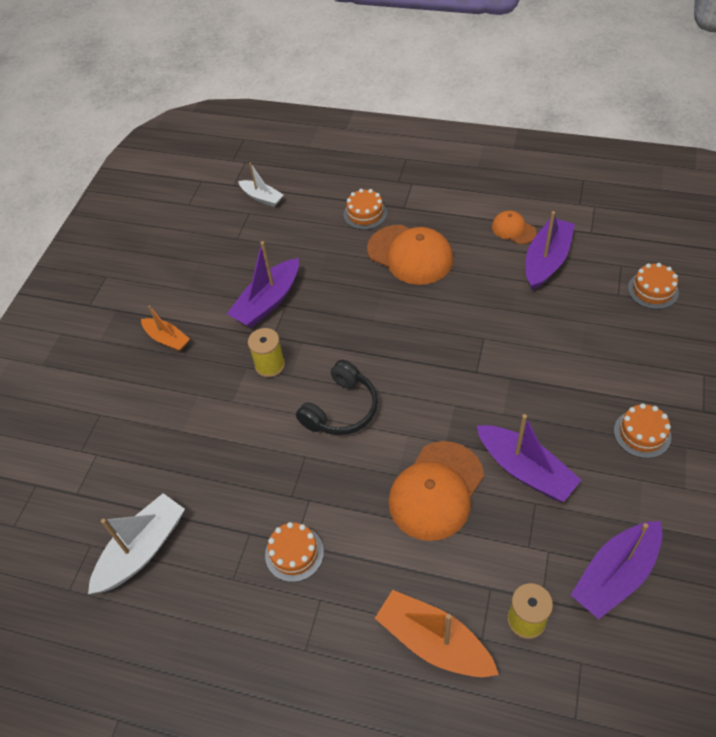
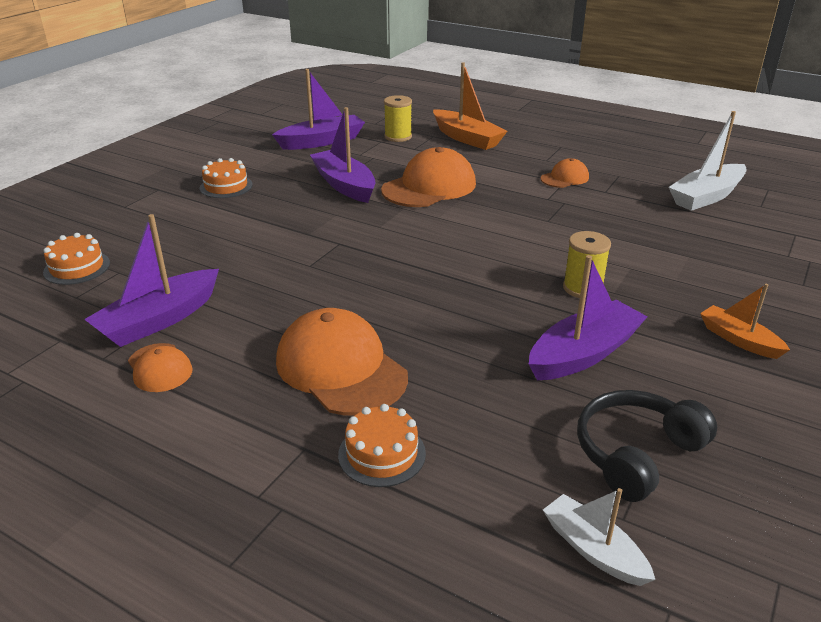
camera: 170 degrees left, 20 degrees down
orange cake [265,522,324,582] -> orange cap [540,158,589,188]
black headphones [296,360,378,435] -> black headphones moved to [577,390,717,502]

